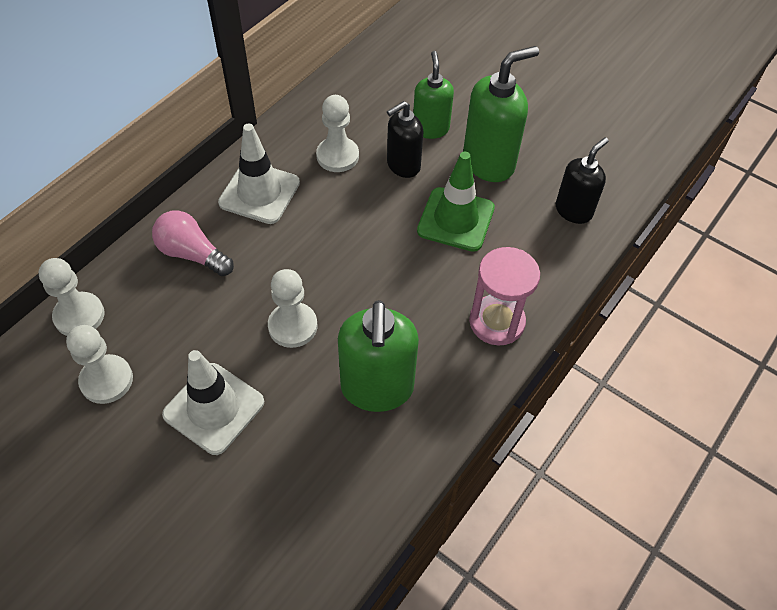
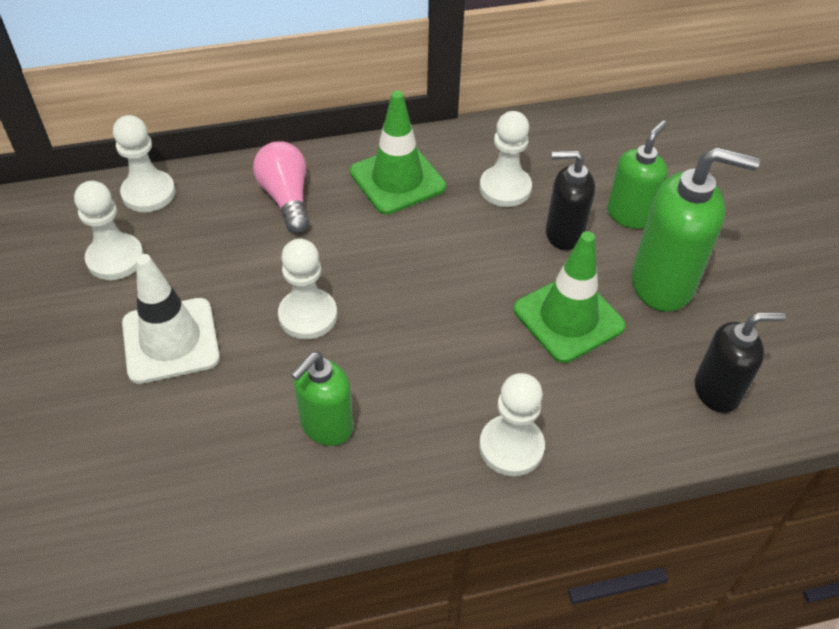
camera: 40 degrees right, 5 degrees down
white traffic cone [218,123,300,224] -> green traffic cone [350,91,446,215]
green soap dispenser [338,300,419,412] -> green soap dispenser [291,352,353,446], size x0.64
pink hourglass [469,247,540,346] -> white pawn [479,373,545,476]

